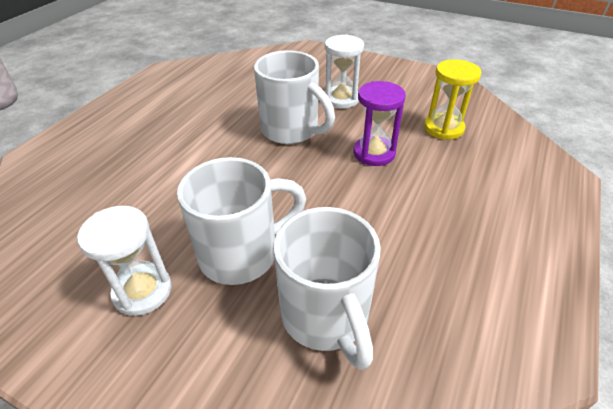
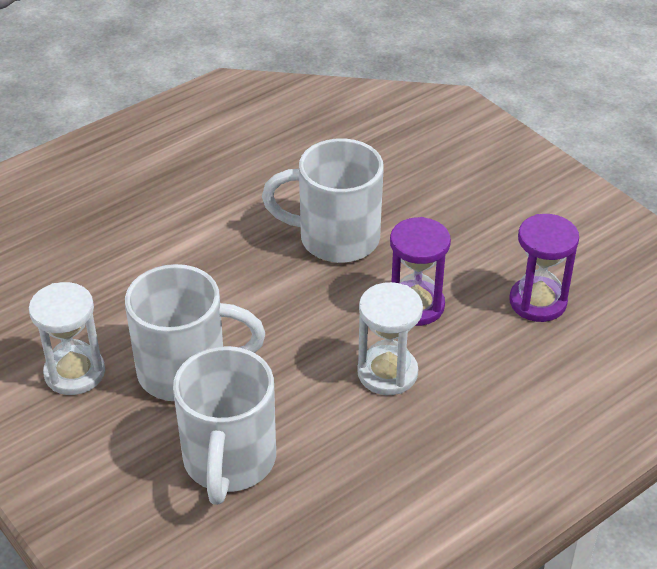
camera: 25 degrees right, 0 degrees up
white mug [254,50,335,144] -> white mug turned 120 degrees clockwise [262,138,384,263]
white hourglass [325,34,364,109] -> white hourglass moved to [357,282,423,395]
yellow hourglass [424,59,481,140] -> purple hourglass [509,214,579,322]

